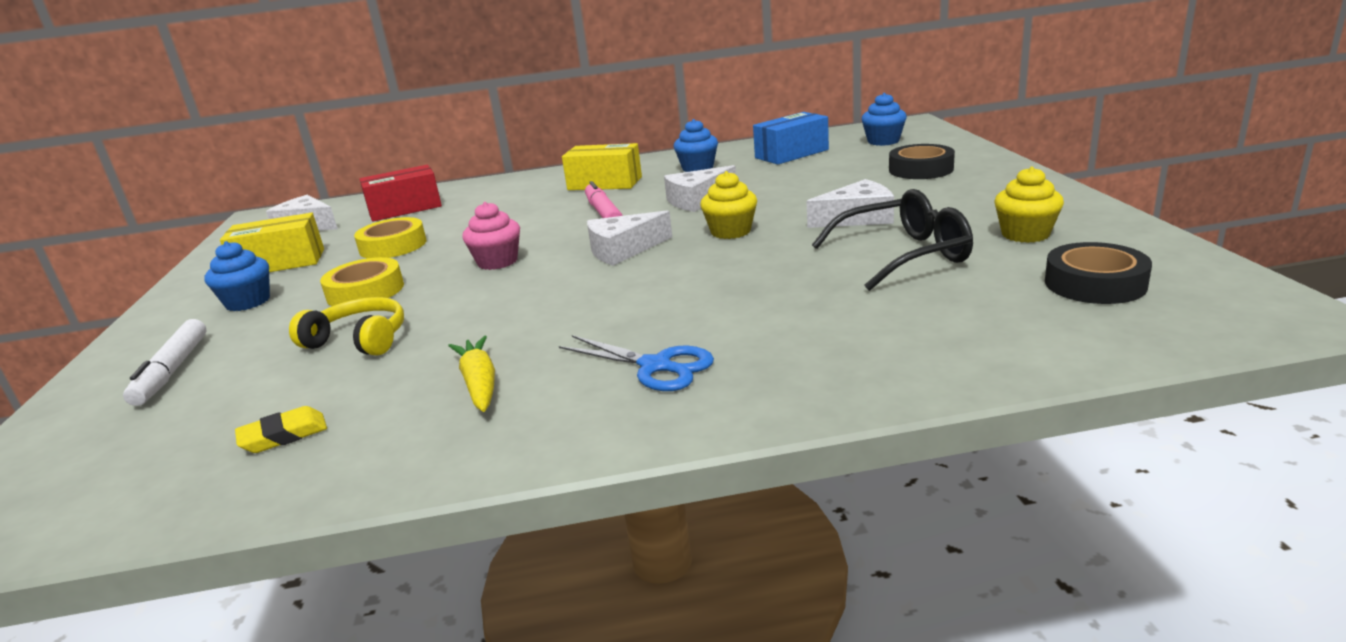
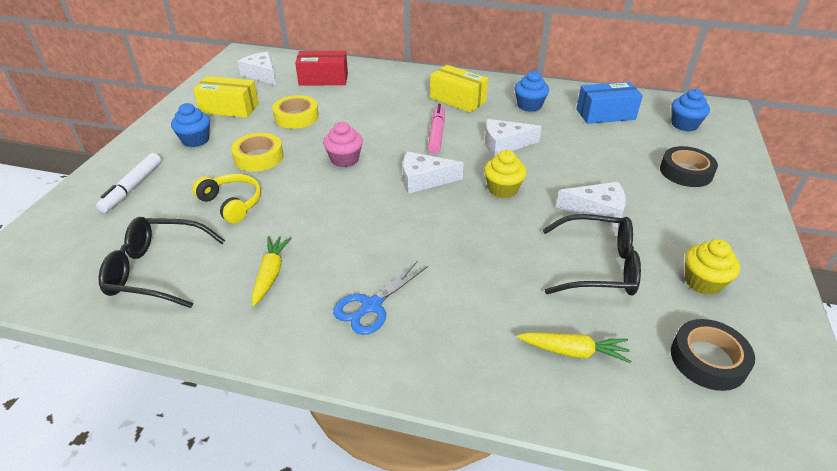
camera: 20 degrees right, 15 degrees up
yellow eraser [235,406,327,453] -> black glasses [98,217,225,308]
blue scissors [559,335,714,391] -> blue scissors turned 75 degrees clockwise [333,261,428,335]
none -> yellow carrot [517,332,631,363]

